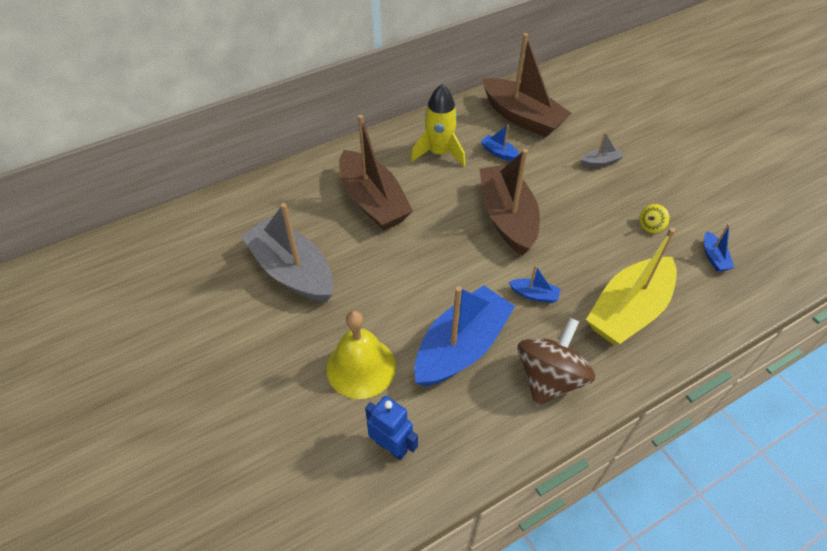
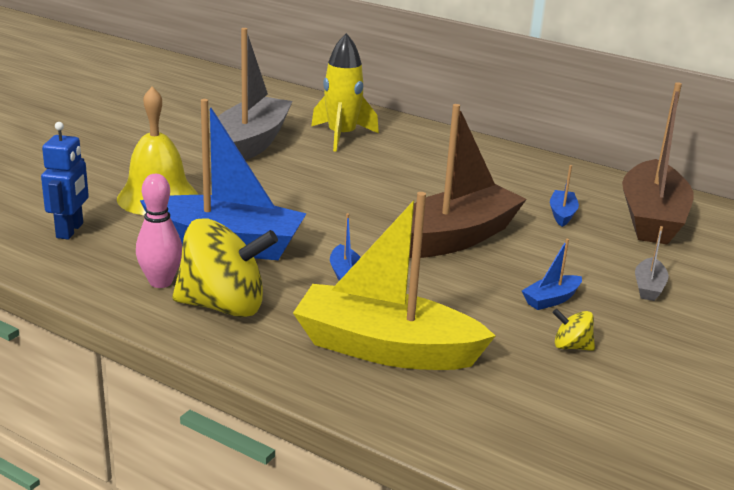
camera: 60 degrees right, 25 degrees down
brown boat [339,115,413,230] -> none
yellow rocket [411,84,465,166] -> yellow rocket moved to [311,33,379,152]
brown spinning top [518,318,595,406] -> yellow spinning top [172,219,278,317]
grey boat [581,132,624,167] -> grey boat turned 60 degrees clockwise [635,226,669,301]
blue boat [704,224,734,272] -> blue boat moved to [522,239,582,310]
none -> pink bowling pin [136,174,182,288]

